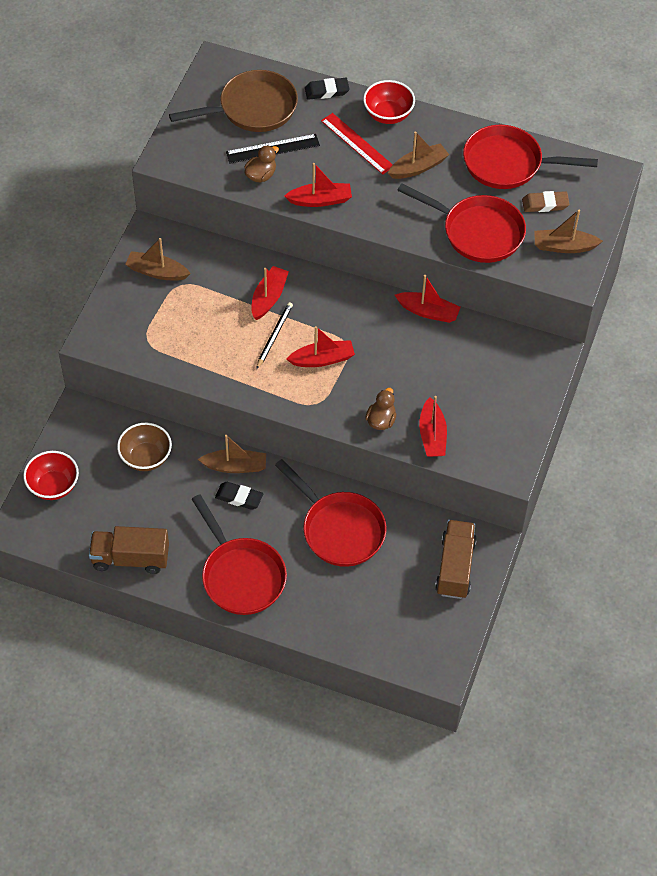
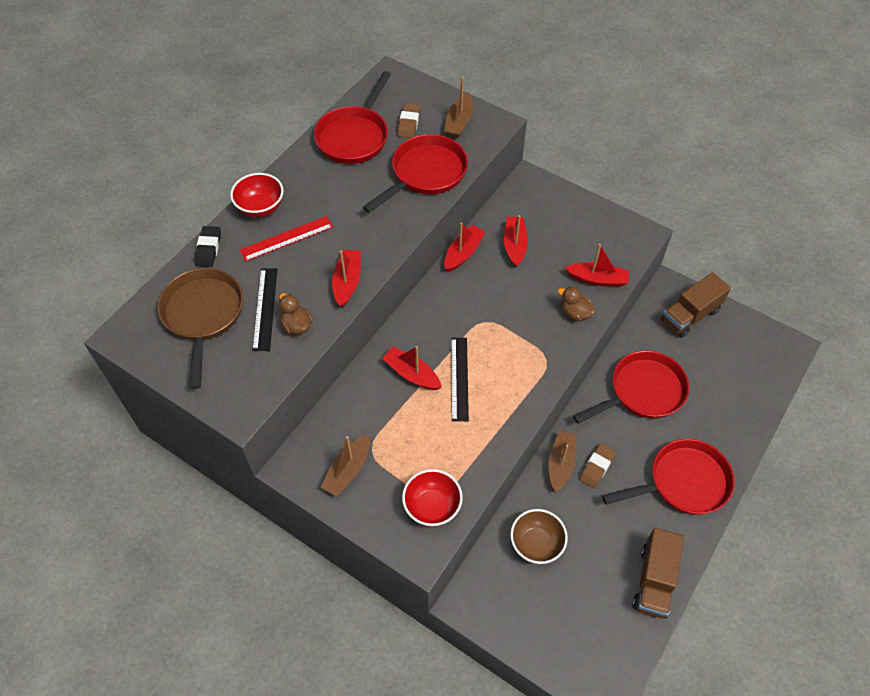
camera: 75 degrees left, 0 degrees up
red bowl [23,451,79,500] -> red bowl moved to [402,469,463,526]
black eraser [215,482,263,510] -> brown eraser [579,443,616,489]
black pencil [256,302,293,369] -> black ruler [451,338,469,422]
red boat [287,326,355,367] -> red boat moved to [504,215,528,267]
brown boat [388,131,449,179] -> none
brown truck [435,520,477,599] -> brown truck turned 60 degrees counterclockwise [661,272,731,338]

